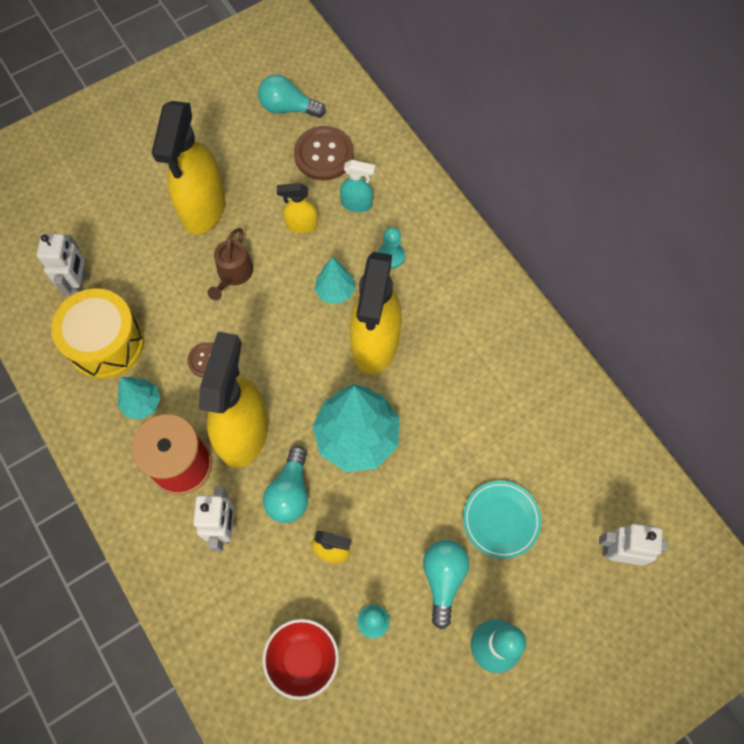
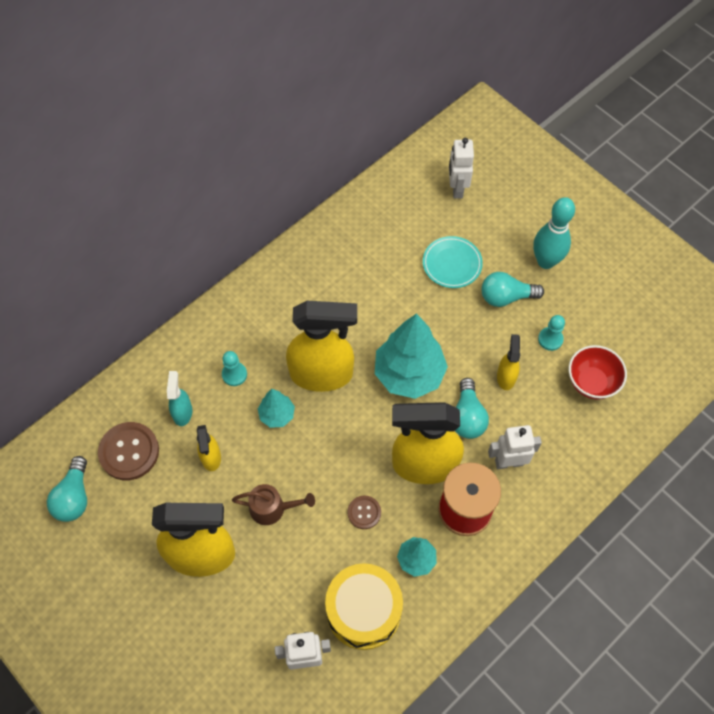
camera: 100 degrees left, 5 degrees down
turquoise light bulb [263,446,308,523] -> turquoise light bulb turned 90 degrees clockwise [455,378,489,439]

